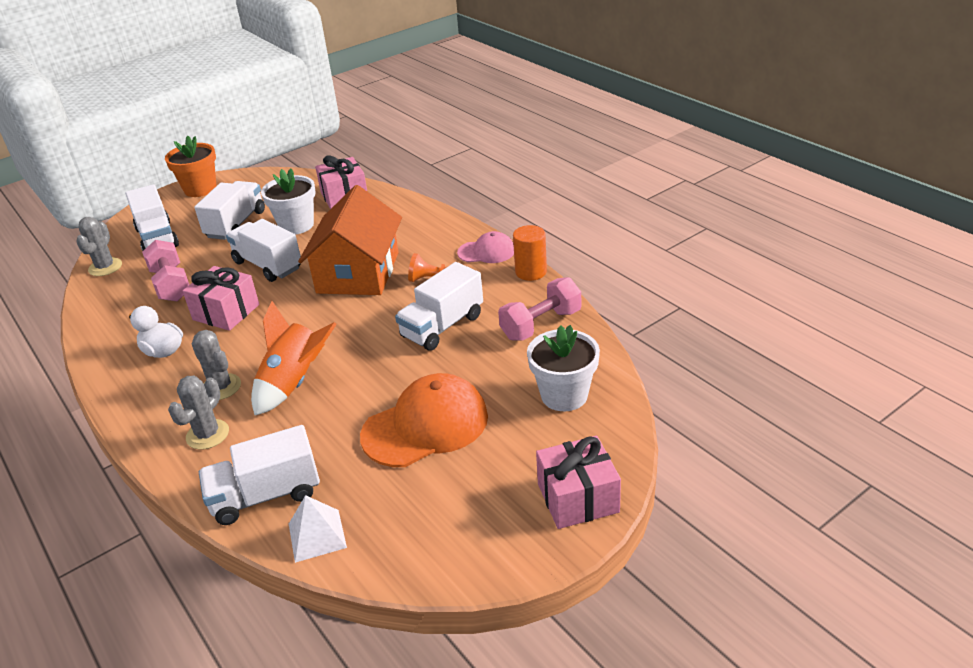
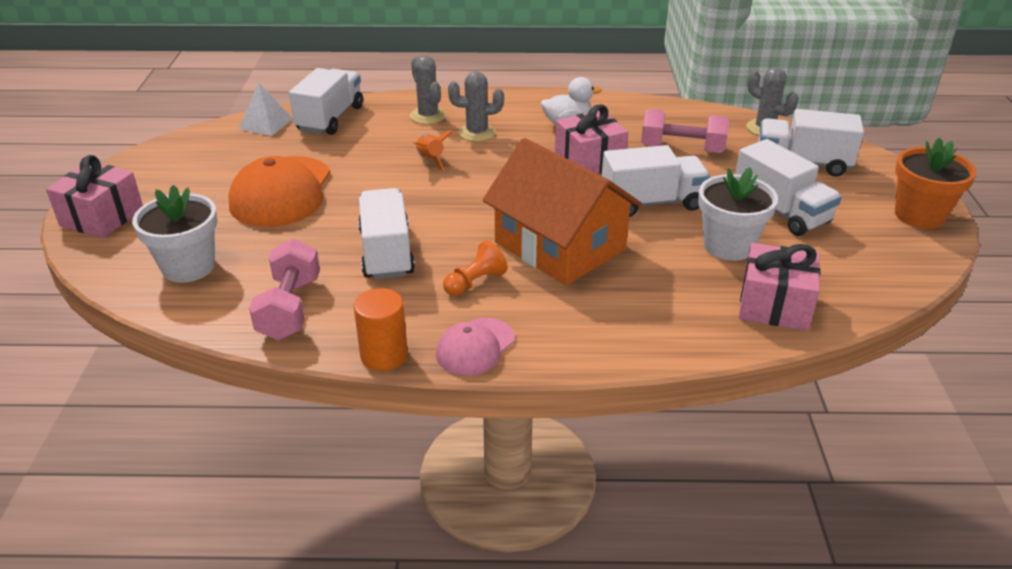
camera: 125 degrees right, 0 degrees up
orange rocket [251,301,337,415] -> orange rocket [413,130,454,171], size x0.54

